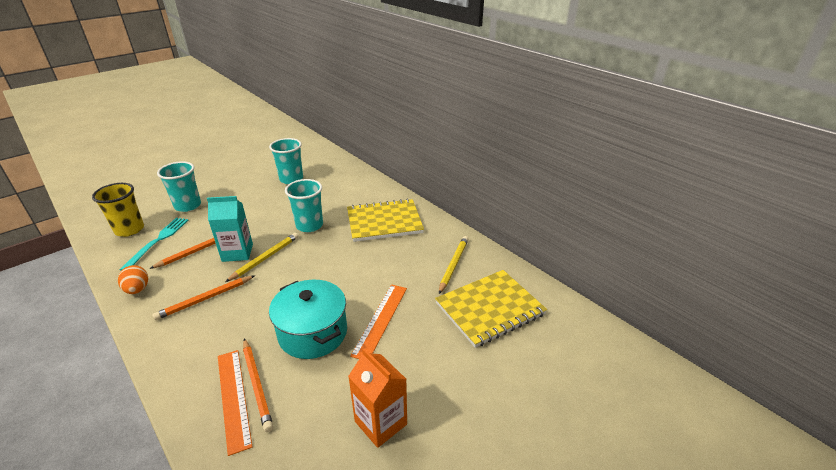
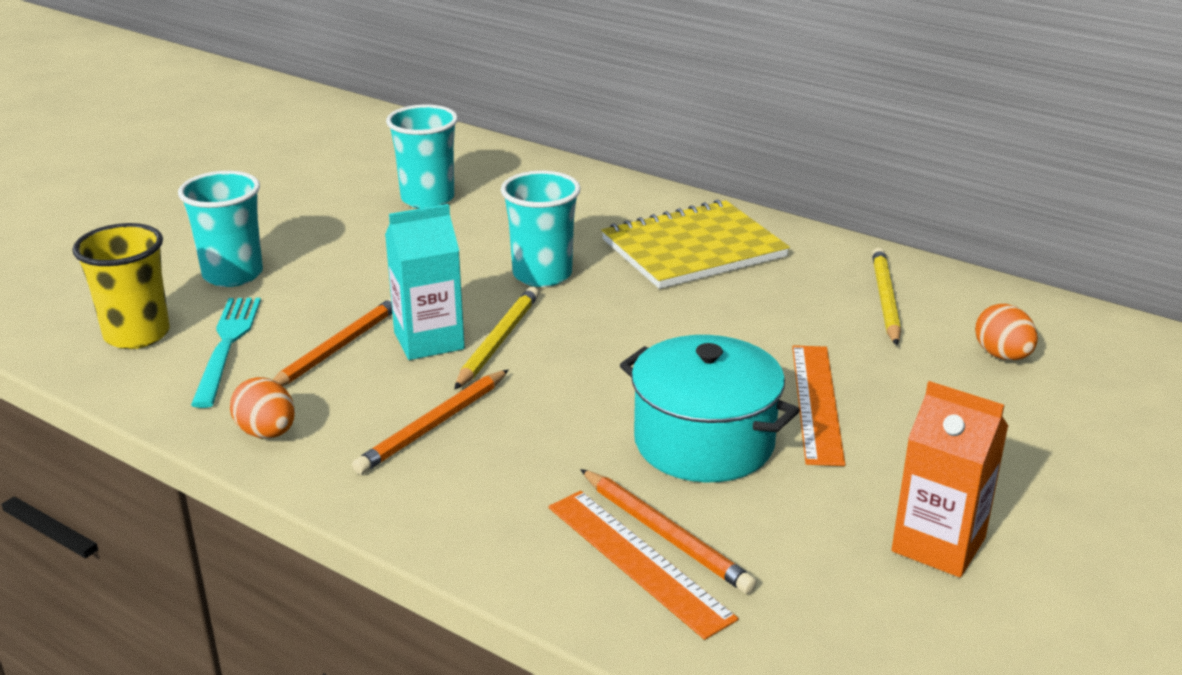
camera: 15 degrees left, 5 degrees down
yellow notebook [435,270,547,348] -> orange egg [975,304,1038,360]

